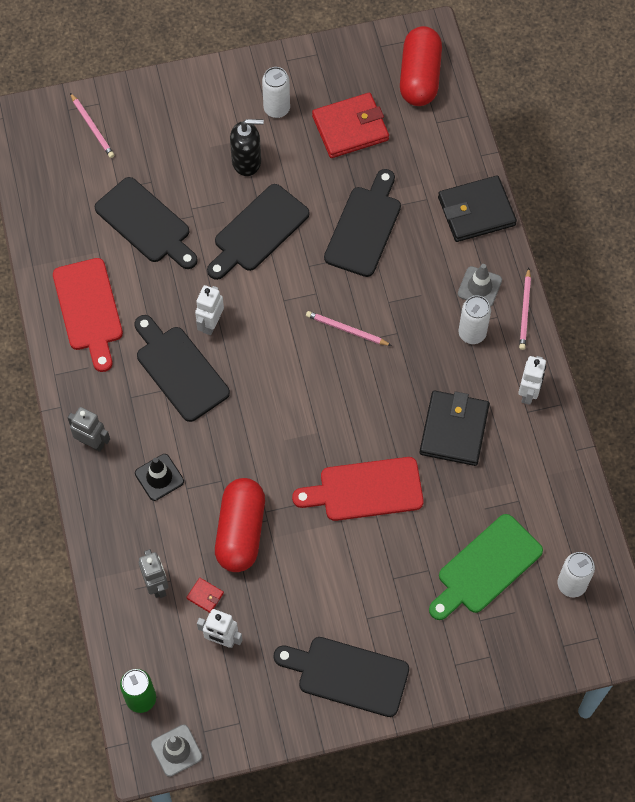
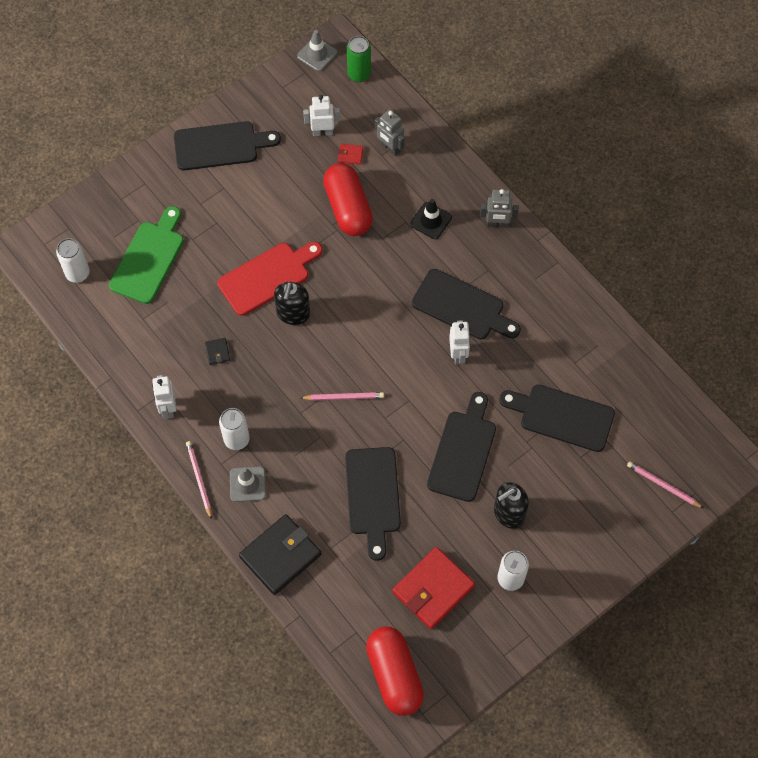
camera: 155 degrees right, 0 degrees up
red cutting board [53,258,123,372] -> none
black wallet [420,391,490,466] -> black wallet [205,338,230,365], size x0.41
none -> black soap dispenser [274,281,310,325]

